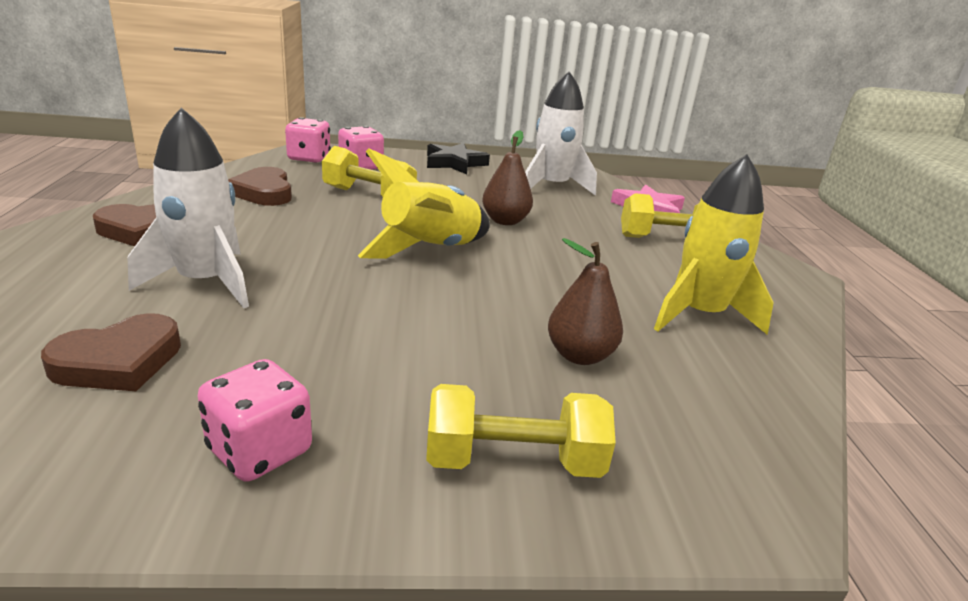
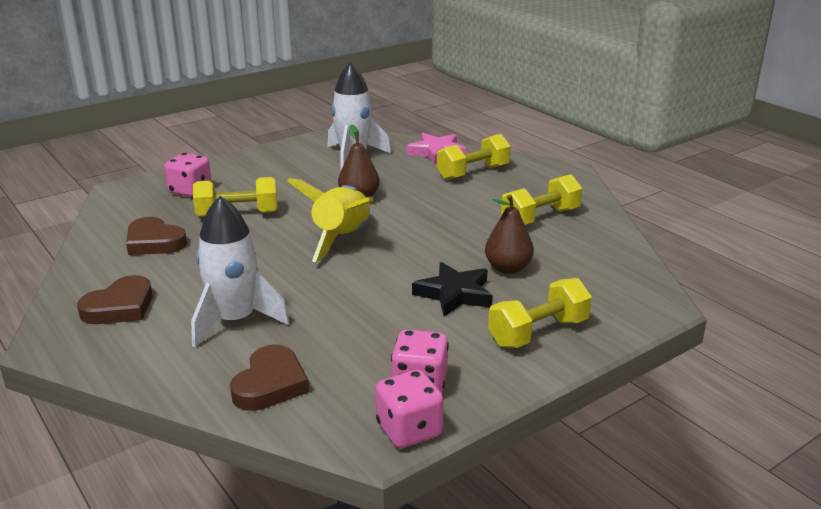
camera: 30 degrees left, 0 degrees up
pink dice [285,117,331,163] -> pink dice moved to [376,370,444,448]
black star [427,143,490,174] -> black star moved to [412,262,493,317]
yellow rocket [654,154,774,335] -> yellow dumbbell [501,174,583,225]

